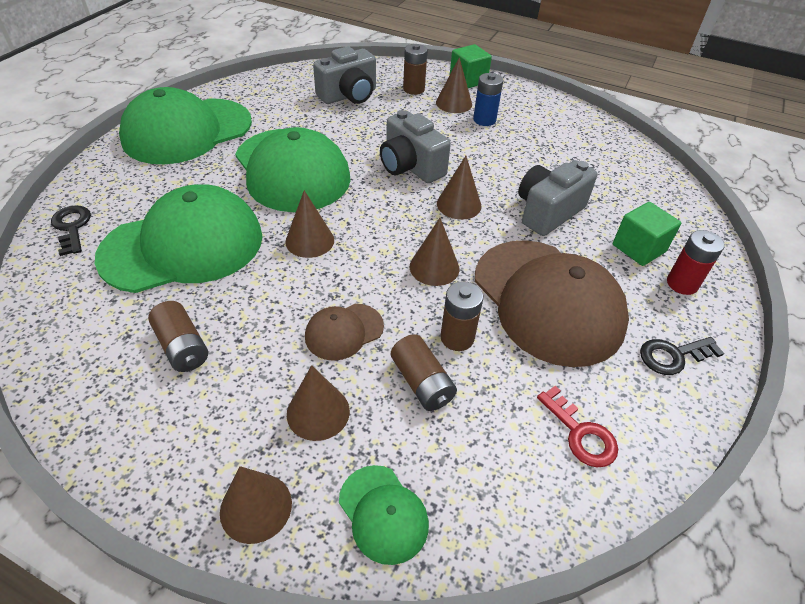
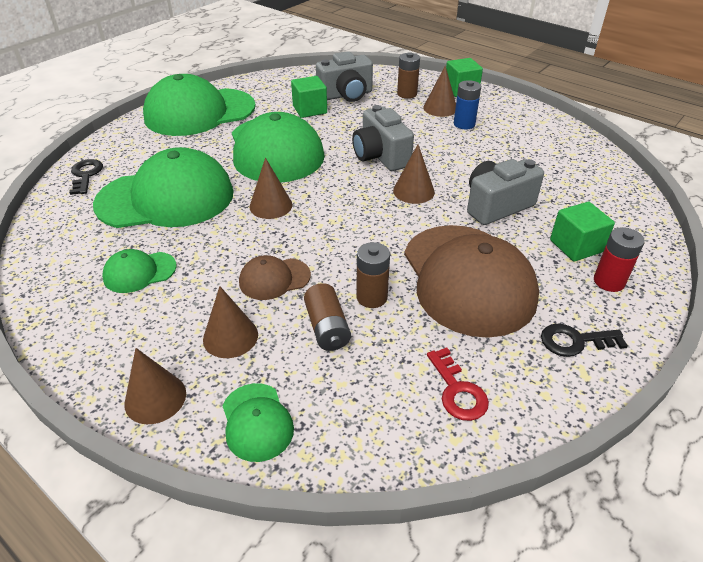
camera: 15 degrees right, 5 degrees down
brown battery [148,301,208,372] -> green cap [102,249,176,293]
brown cone [410,218,459,286] -> none
none -> green cube [291,76,327,118]

